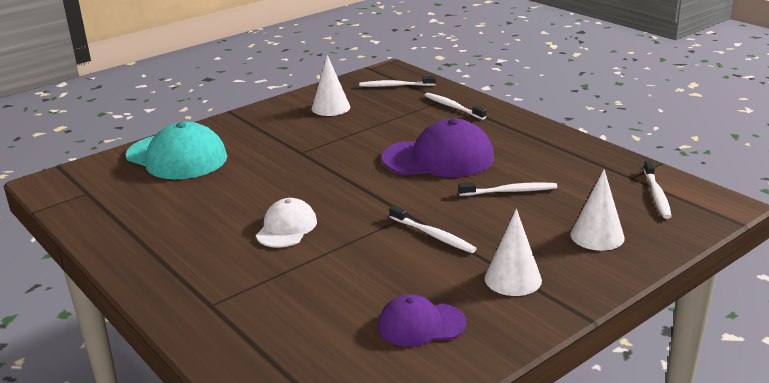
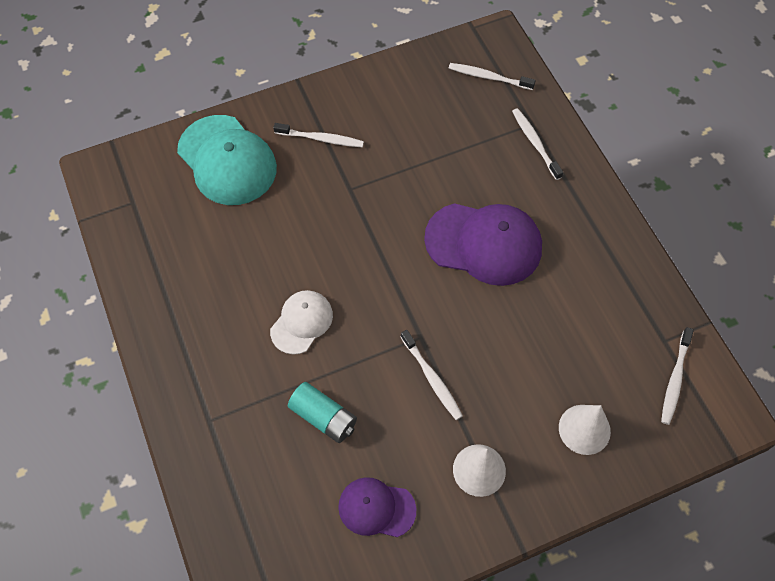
camera: 15 degrees right, 35 degrees up
white cone [311,55,350,116] -> none
white toothbrush [458,182,557,196] -> white toothbrush moved to [273,123,364,148]
none -> turquoise battery [288,382,357,443]

